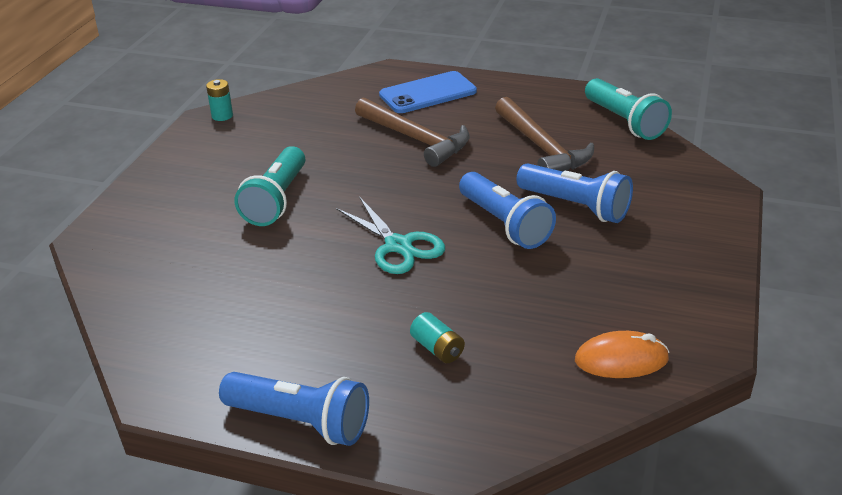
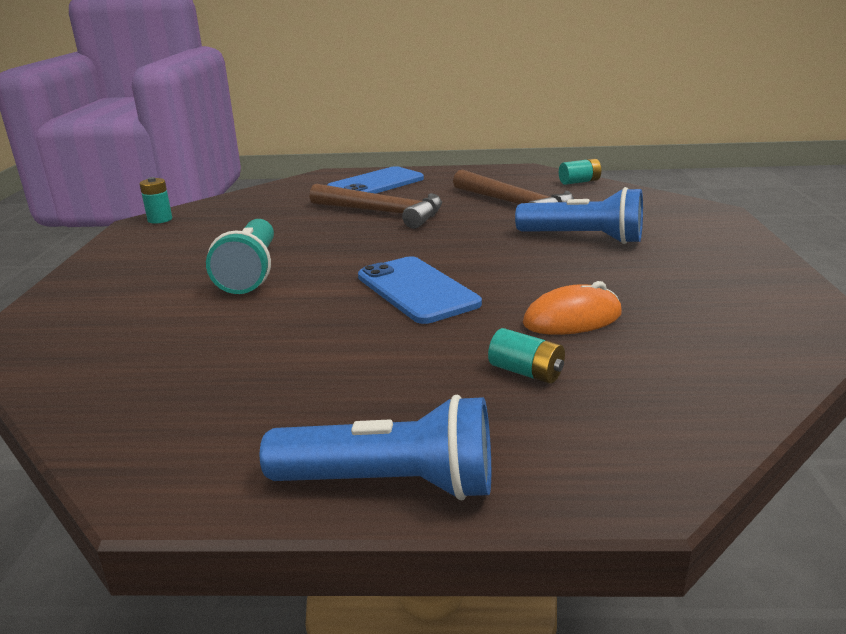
camera: 15 degrees left, 10 degrees down
turquoise scissors [336,197,445,274] -> blue phone [358,256,482,324]
blue flashlight [459,172,556,249] -> none
orange mouse [575,331,669,378] -> orange mouse moved to [523,281,622,335]
turquoise flashlight [585,78,672,140] -> turquoise battery [559,159,601,185]

